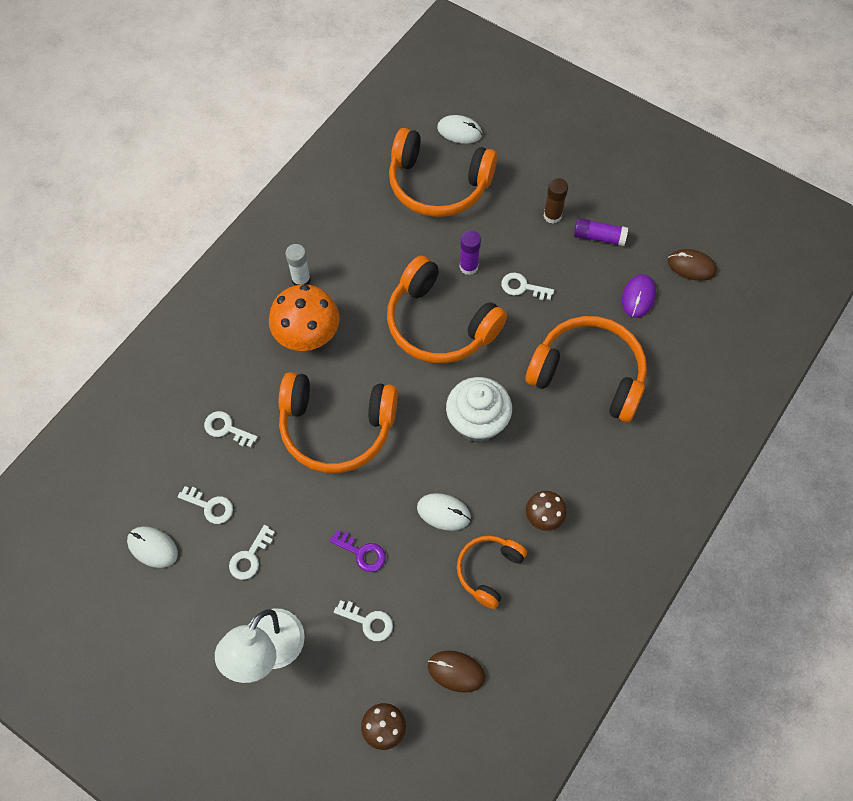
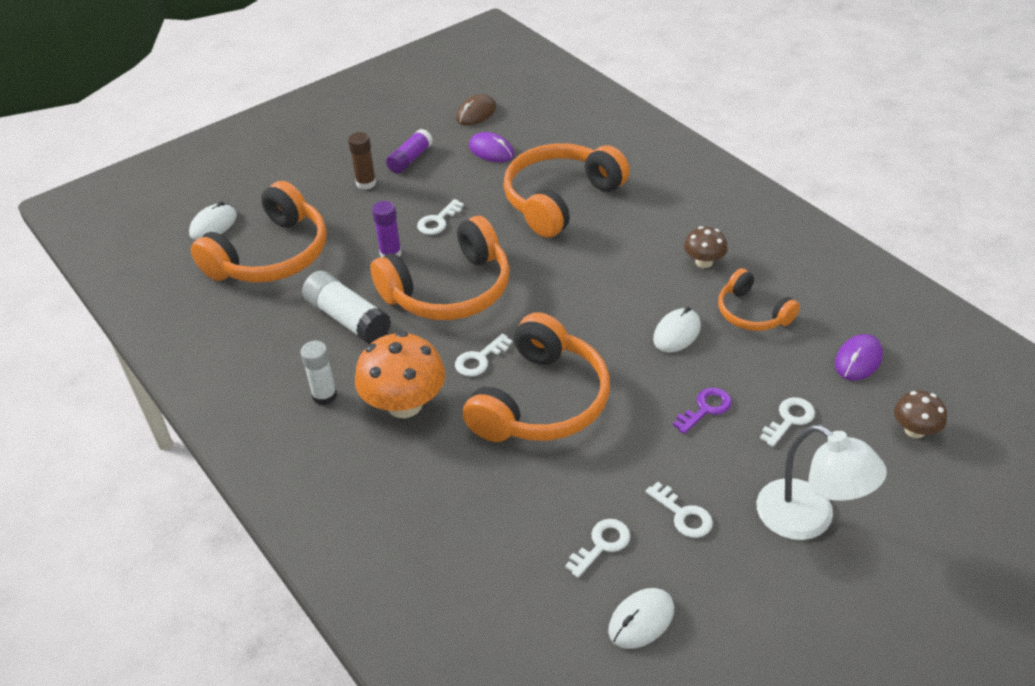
camera: 70 degrees left, 20 degrees down
white key [204,411,258,447] -> white key moved to [455,333,512,377]
brown mouse [428,651,485,693] -> purple mouse [835,334,883,381]
white cupcake [446,377,512,442] -> none
none -> white glue stick [302,271,391,344]

